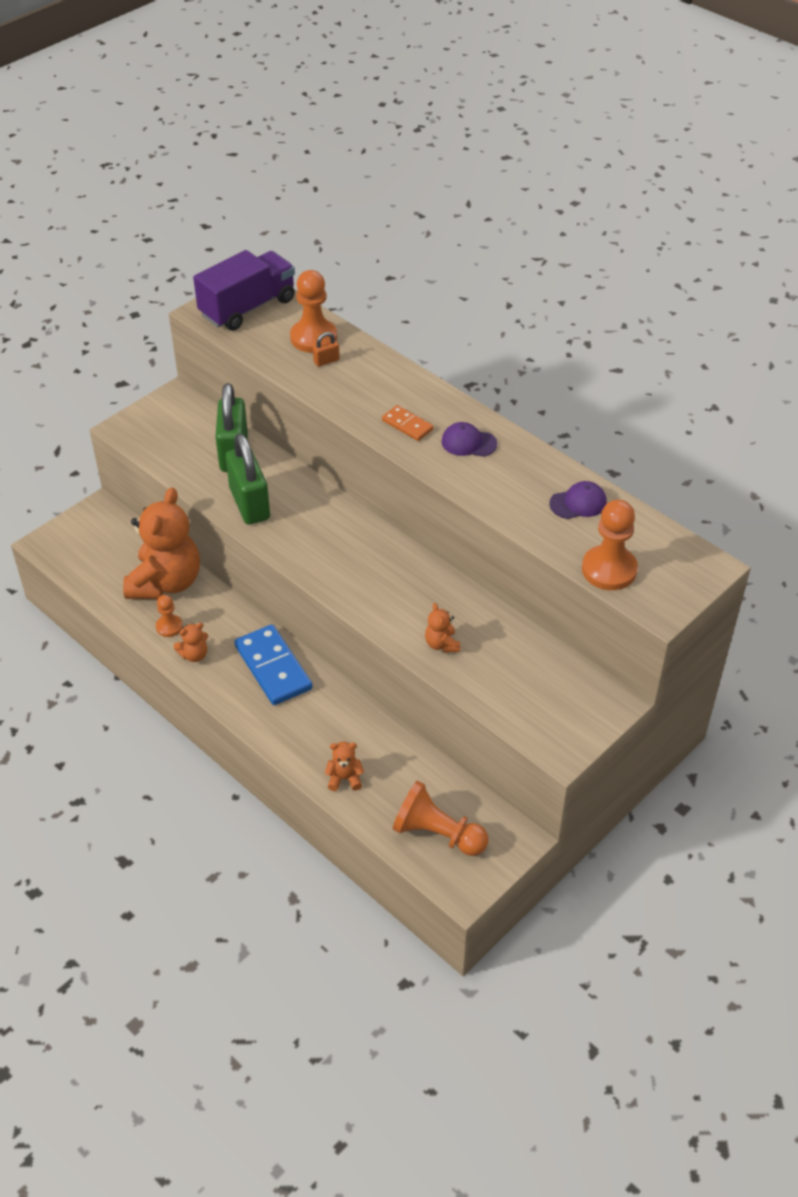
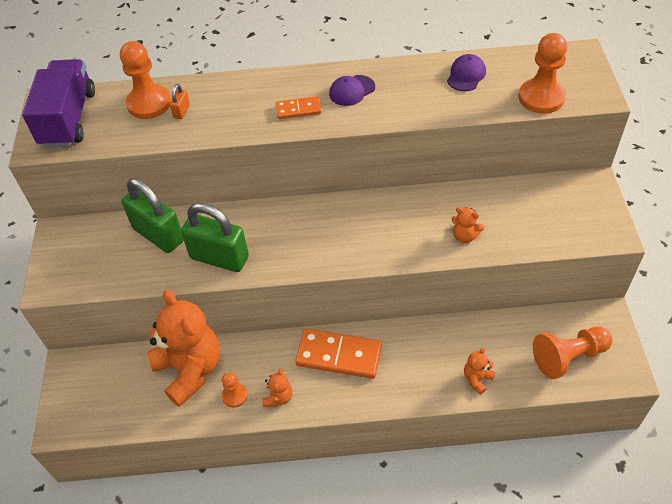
camera: 45 degrees left, 5 degrees up
blue domino [234,624,313,705] -> orange domino [295,329,382,379]

